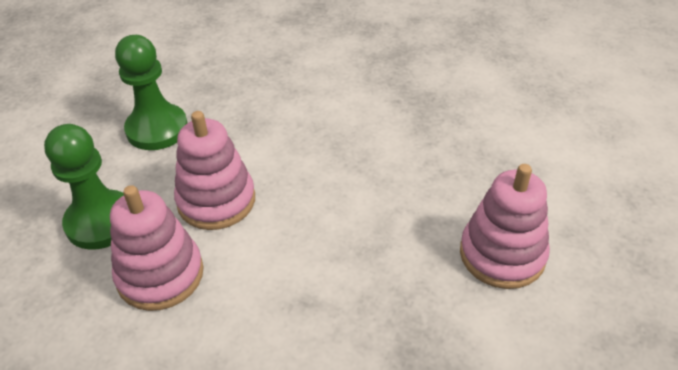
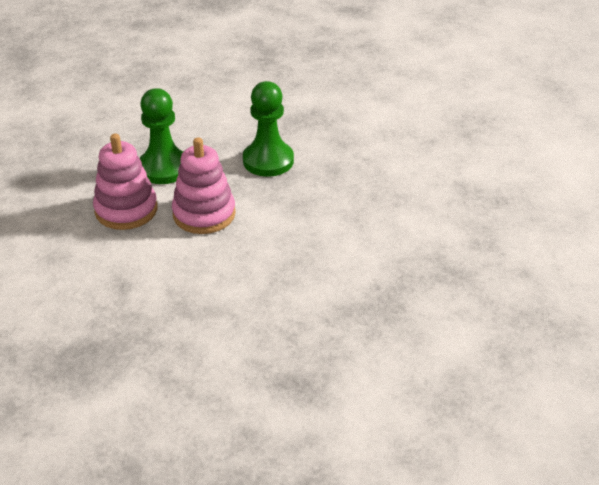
camera: 70 degrees right, 5 degrees down
pink stacking toy [460,164,550,289] -> none

